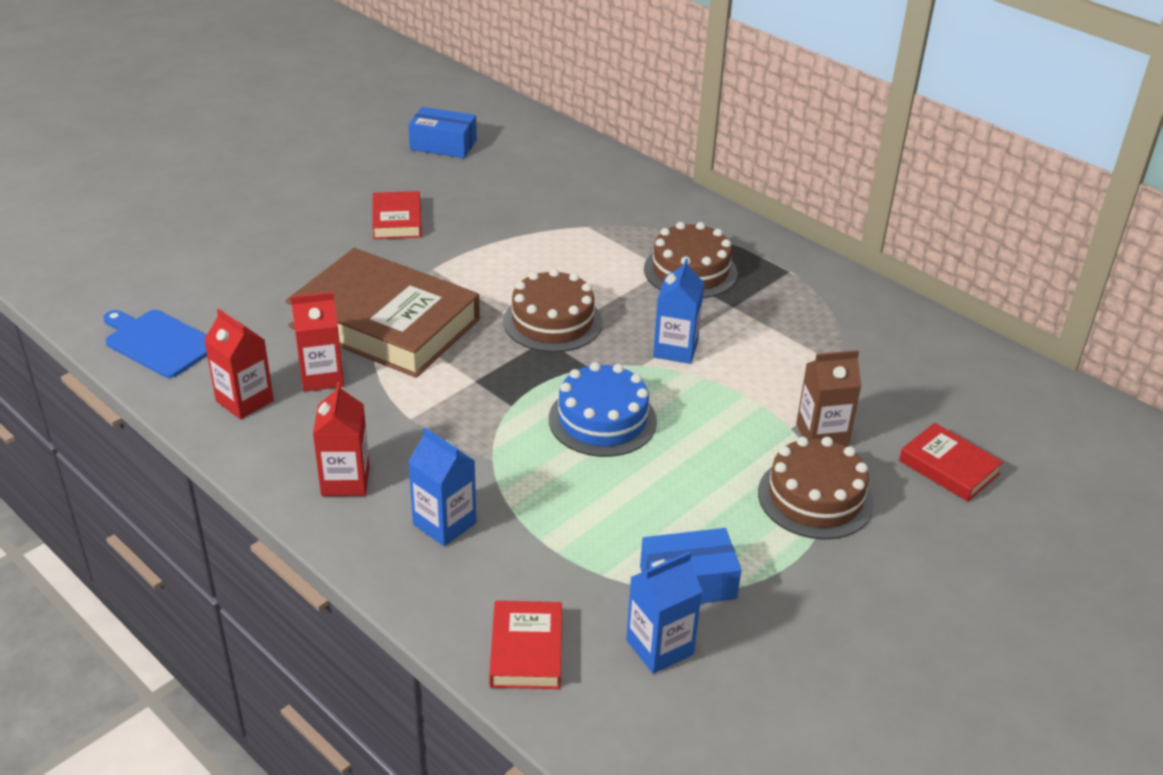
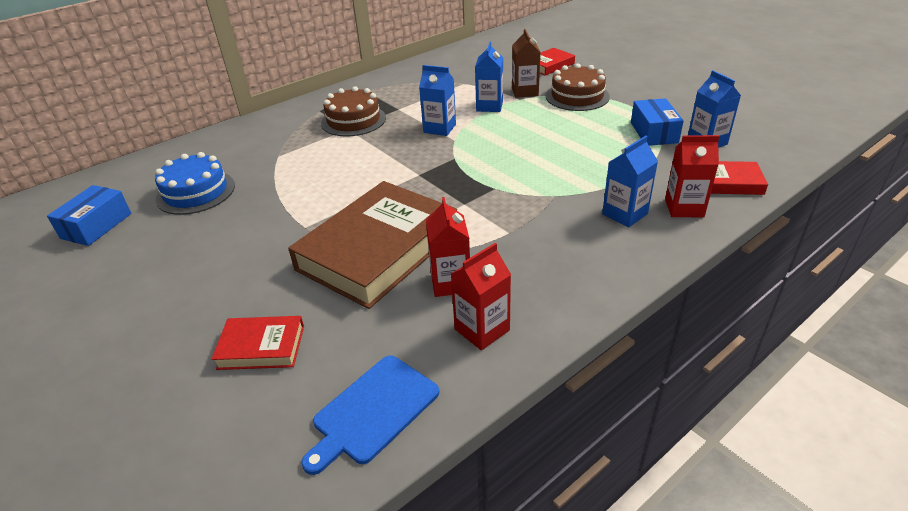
camera: 80 degrees left, 0 degrees up
red carton [313,382,370,496] -> red carton moved to [665,135,720,217]
red book [372,191,422,239] -> red book moved to [211,316,304,370]
brown cake [503,269,602,352] -> none
blue cake [549,362,657,457] -> blue cake moved to [155,152,235,215]
none -> blue carton [475,41,503,112]

